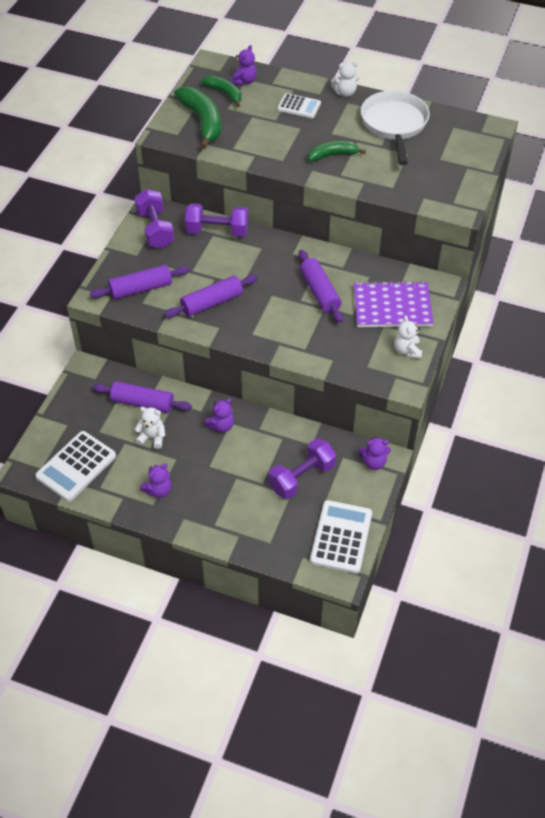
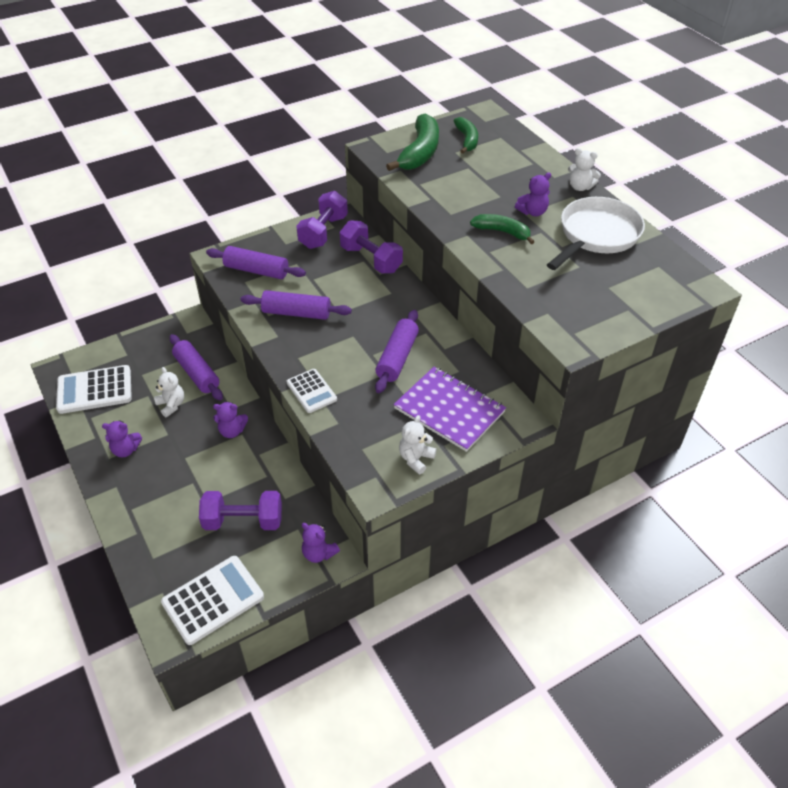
camera: 40 degrees right, 5 degrees down
purple teddy bear [231,45,257,85] -> purple teddy bear moved to [515,172,551,216]
white calculator [277,93,321,118] -> white calculator moved to [286,369,337,413]

